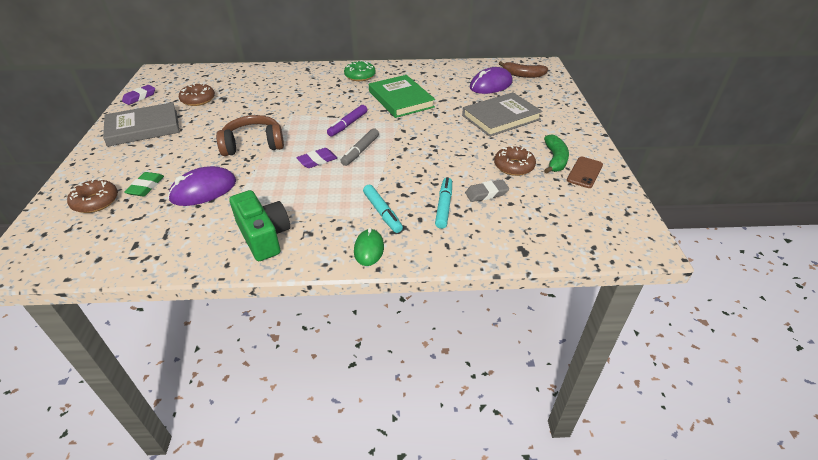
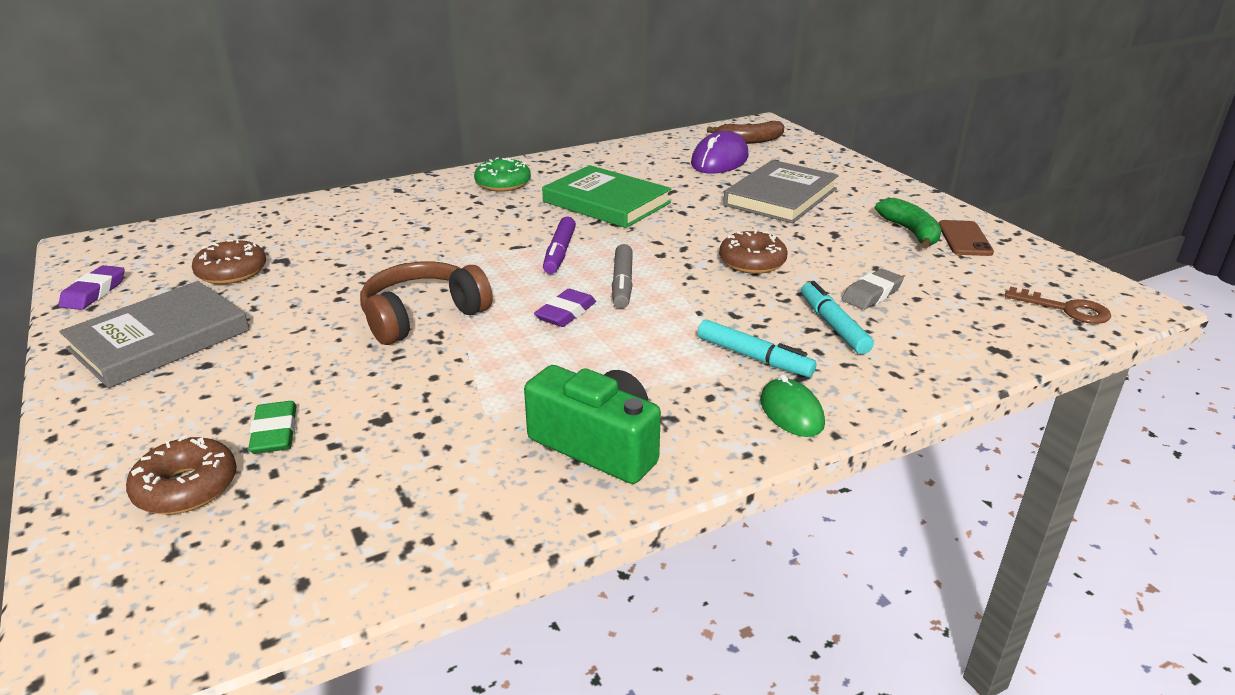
camera: 25 degrees left, 10 degrees down
purple mouse [168,166,236,206] -> none
brown donut [494,146,536,176] -> brown donut moved to [719,230,787,274]
none -> brown key [1004,286,1111,324]

